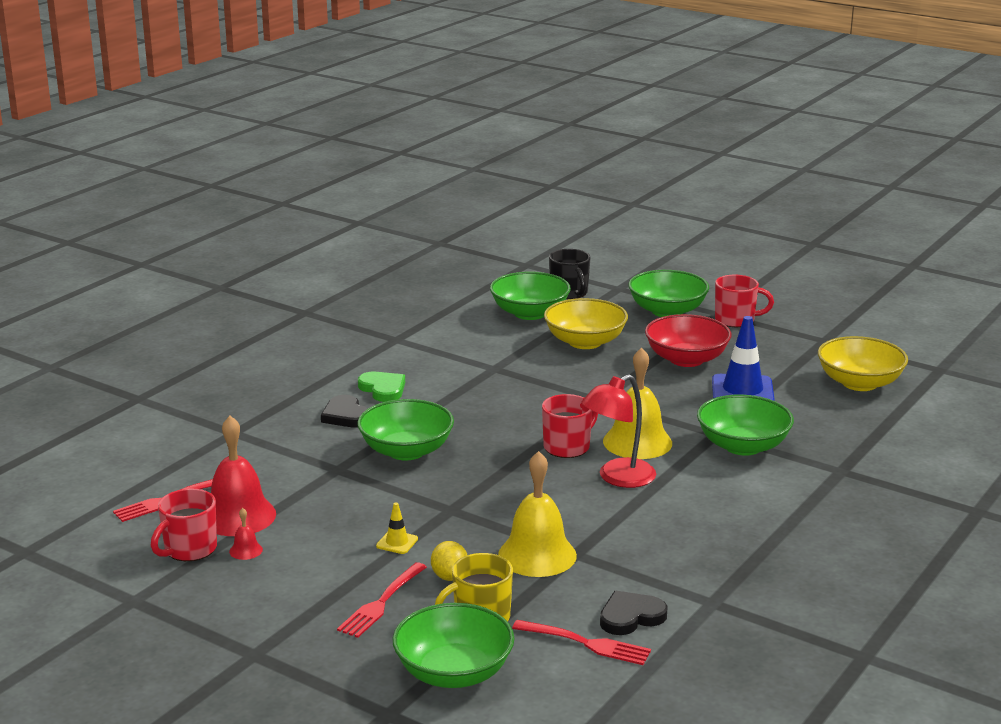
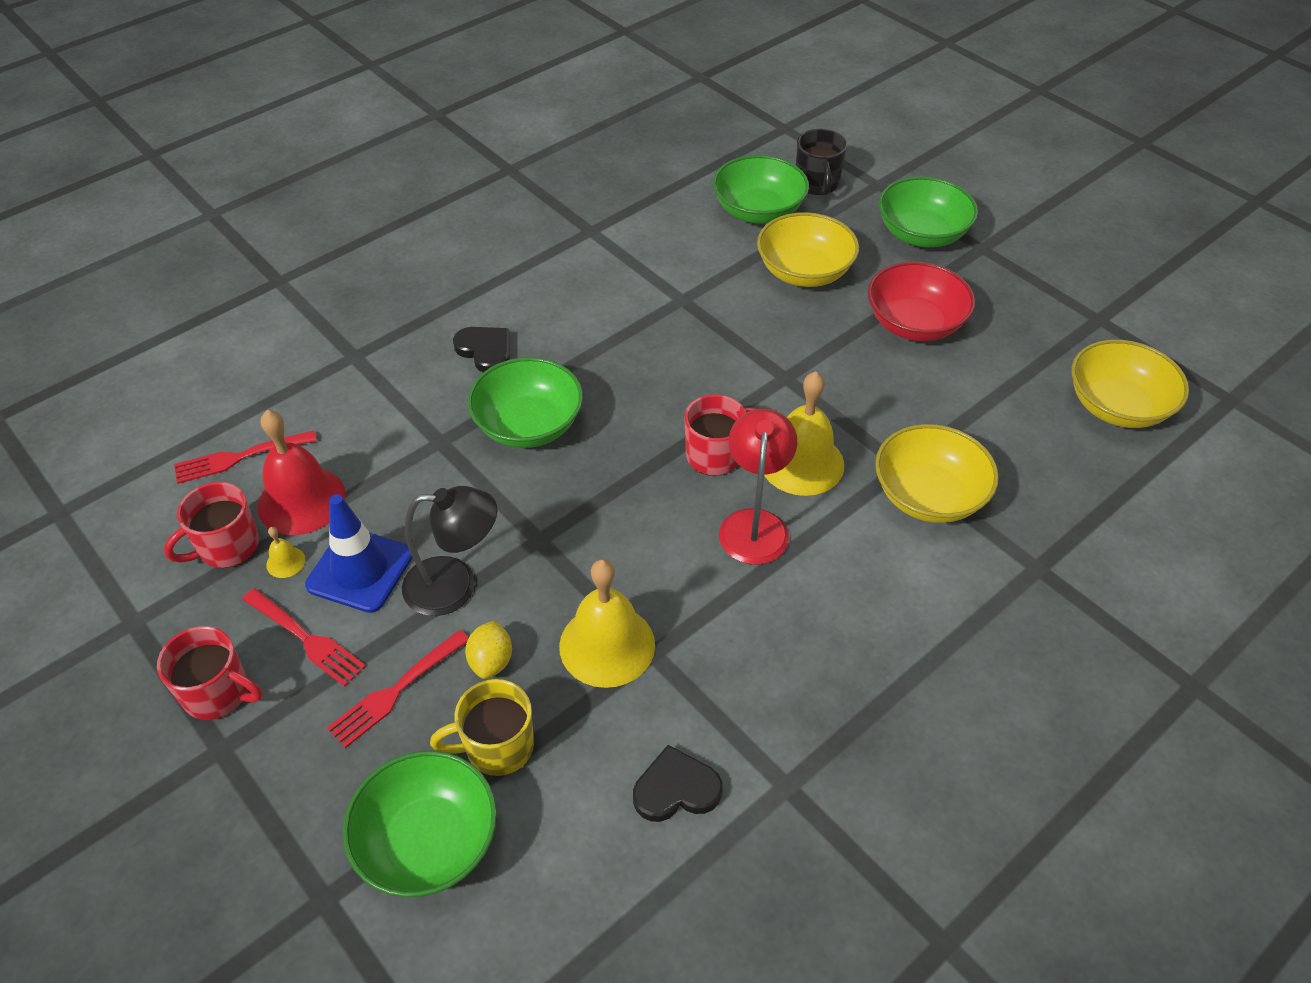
camera: 15 degrees right, 25 degrees up
red bell [229,508,263,560] -> yellow bell [266,527,305,578]
black heart [321,395,368,428] -> black heart turned 150 degrees clockwise [453,327,510,372]
green heart [358,372,405,402] -> none
yellow traffic cone [376,503,418,554] -> black lamp [402,486,497,616]
red fork [512,620,651,665] -> red fork moved to [242,589,366,687]
red lamp [581,374,656,488] -> red lamp turned 120 degrees clockwise [719,409,797,565]
green bowl [697,395,794,456] -> yellow bowl [875,424,999,523]
blue traffic cone [712,316,775,401] -> blue traffic cone moved to [305,494,412,613]
red mug [715,275,774,327] -> red mug moved to [157,626,263,720]

